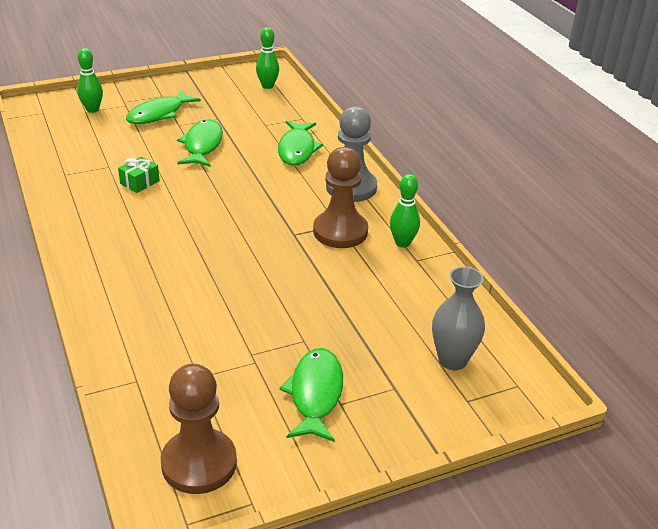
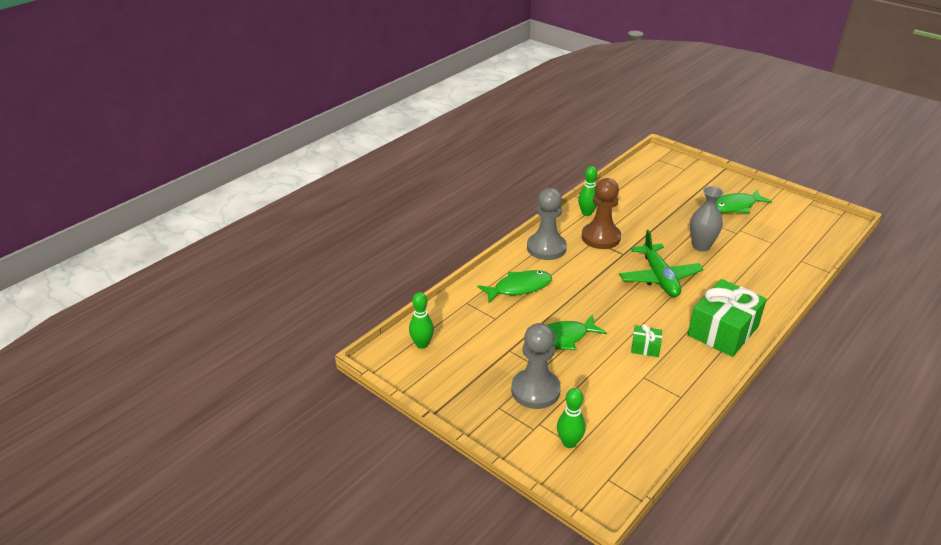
camera: 115 degrees left, 0 degrees up
green fish [126,90,201,124] -> grey pawn [511,323,561,409]
brown pawn [161,364,237,494] -> none
grey vase [432,267,485,370] -> grey vase moved to [690,186,724,252]
none -> green plane [619,230,704,297]
none -> green gift [688,279,767,357]

